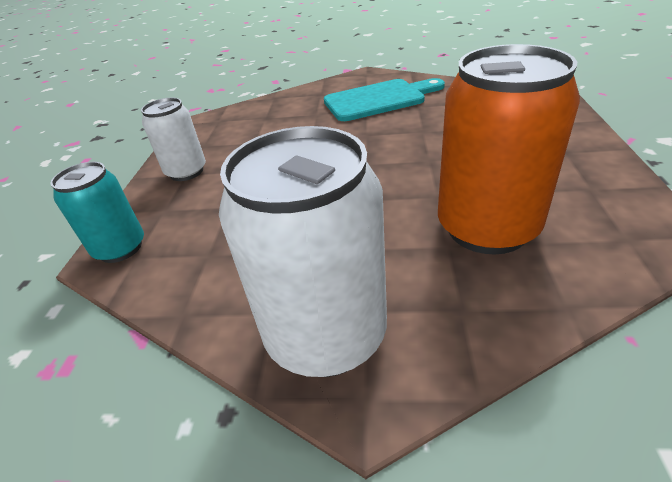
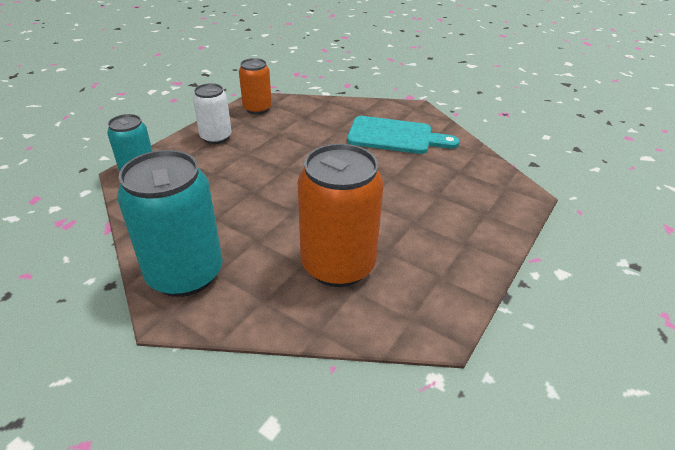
camera: 25 degrees right, 0 degrees up
white can [219,126,387,377] -> turquoise can [117,150,223,297]
none -> orange can [239,58,272,114]

